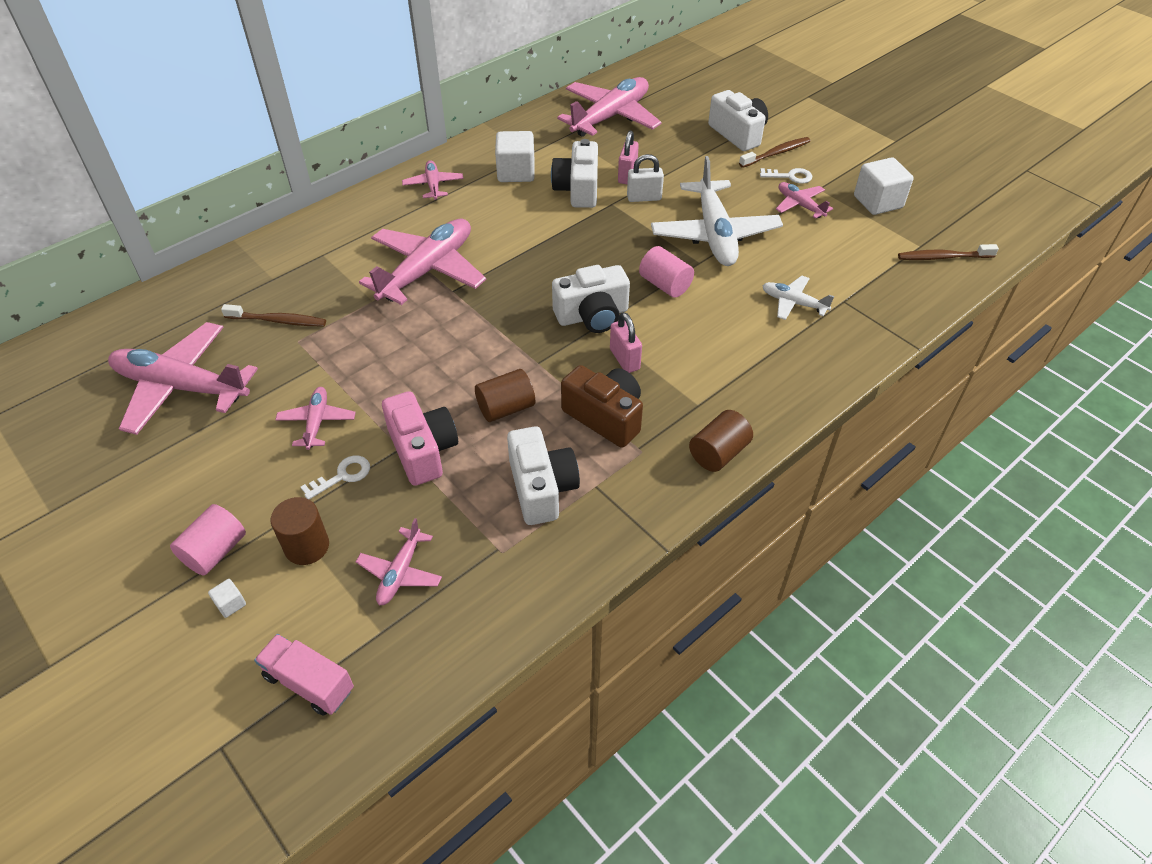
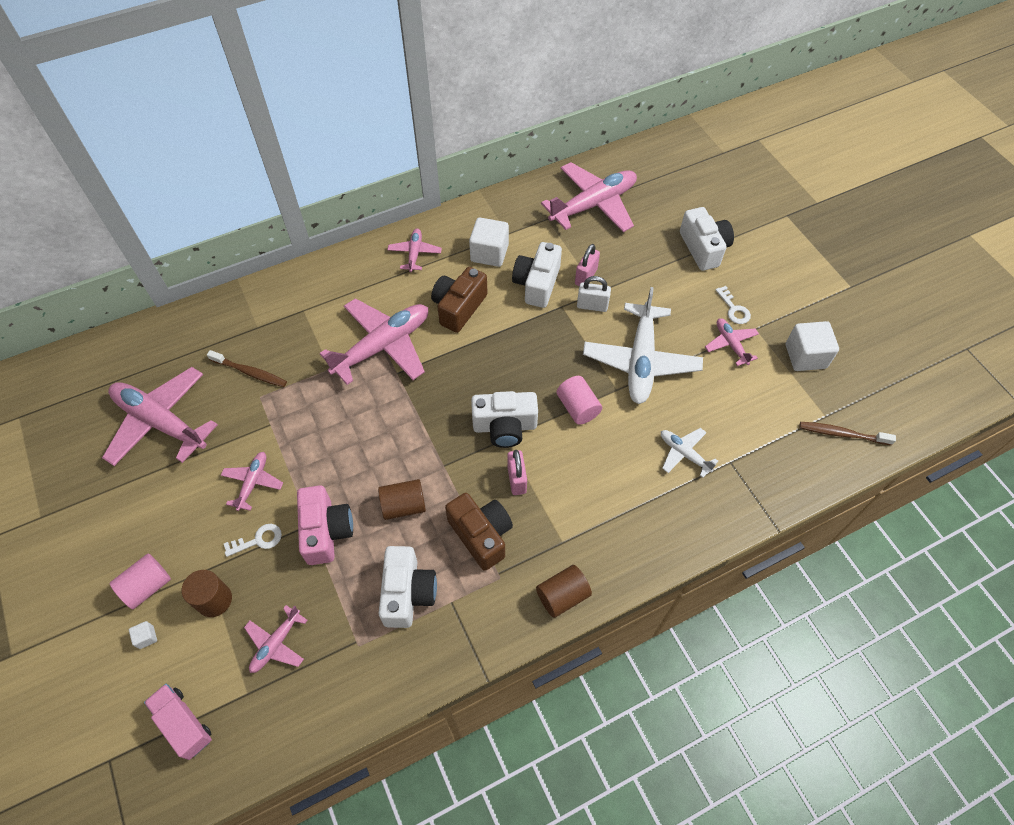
camera: 15 degrees right, 10 degrees up
brown toothbrush [739,137,810,168] -> none
white key [760,168,812,184] -> white key turned 45 degrees clockwise [716,286,751,324]
none -> brown camera [431,267,488,333]

